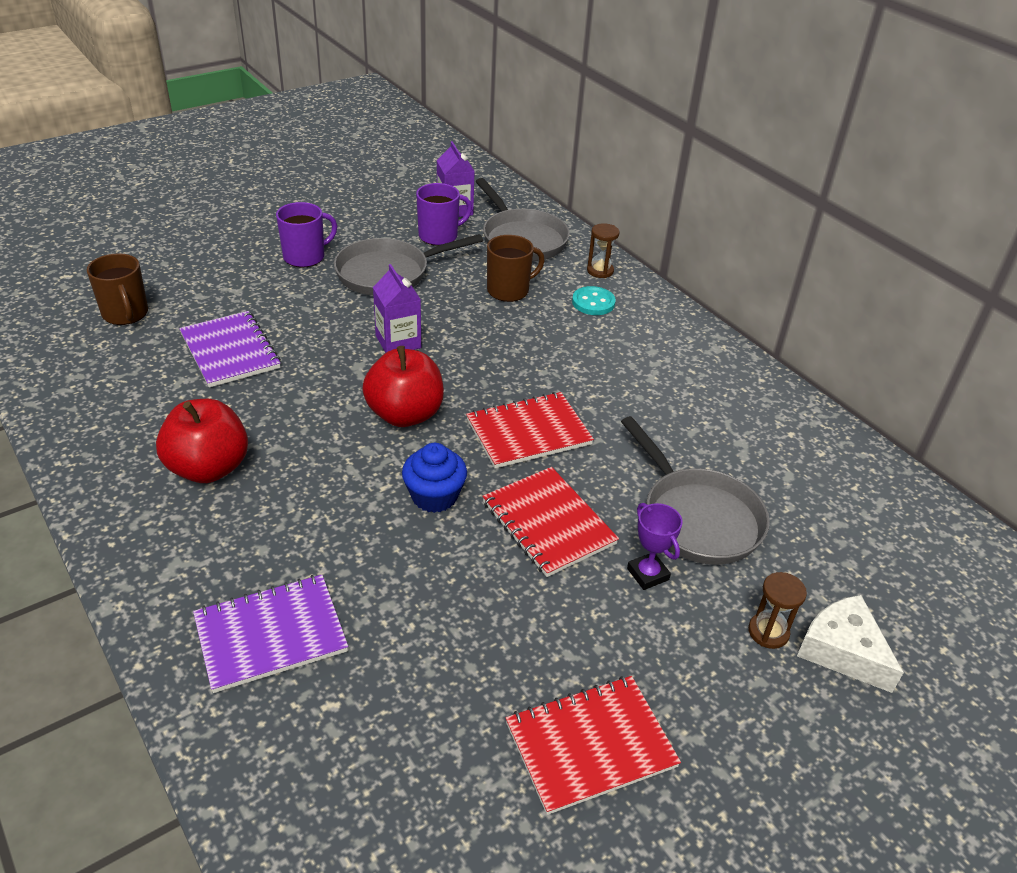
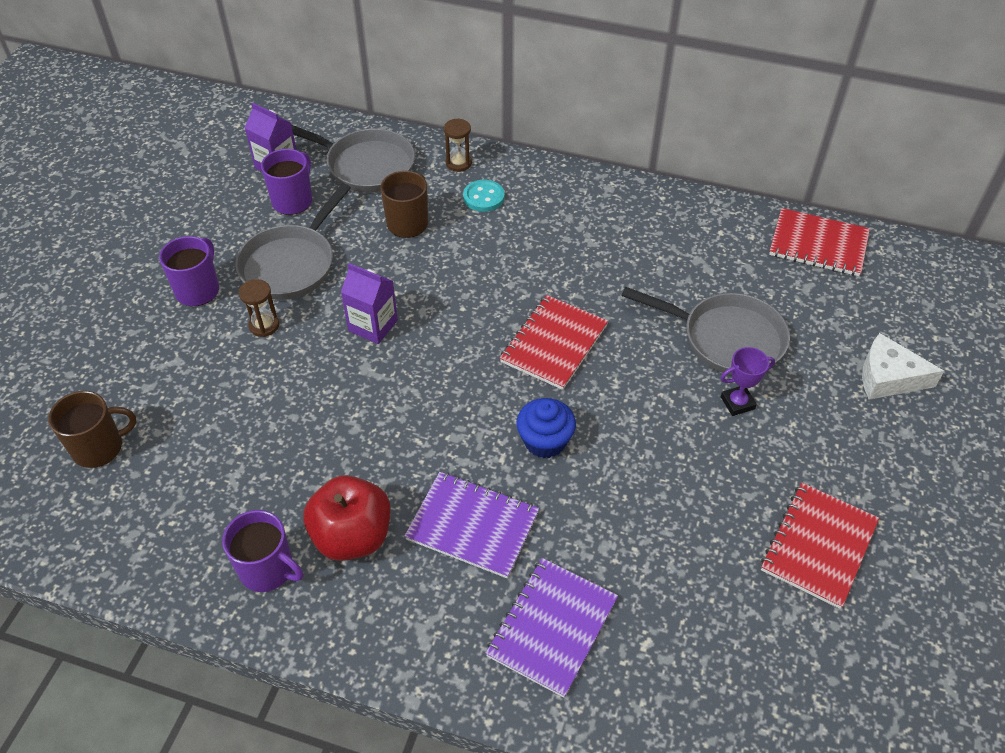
camera: 35 degrees left, 10 degrees up
brown mug [87,253,148,325] -> brown mug turned 45 degrees counterclockwise [48,391,136,468]
purple notebook [179,311,281,388] -> purple notebook moved to [405,472,539,578]
red apple [362,346,444,427] -> none
red notebook [482,467,619,577] -> red notebook moved to [769,208,870,276]
purple trophy [627,503,683,590] -> purple trophy turned 45 degrees counterclockwise [721,347,775,416]
brown hourglass [748,572,807,649] -> brown hourglass moved to [239,279,280,337]
none -> purple mug [222,510,303,592]

